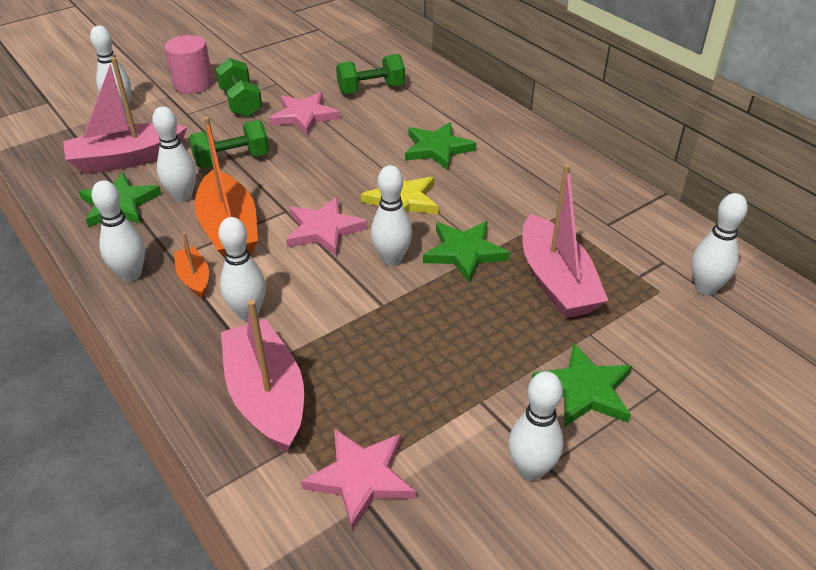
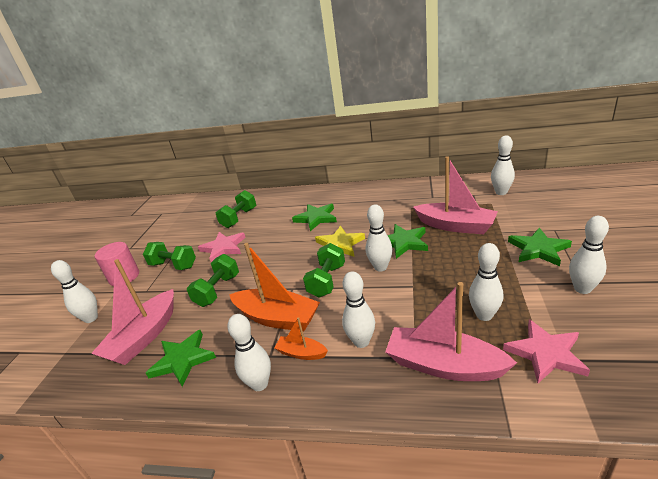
camera: 40 degrees left, 10 degrees down
white bowling pin [152,106,196,202] -> white bowling pin moved to [469,243,503,321]
pink star [286,197,368,256] -> green dumbbell [303,243,345,298]

